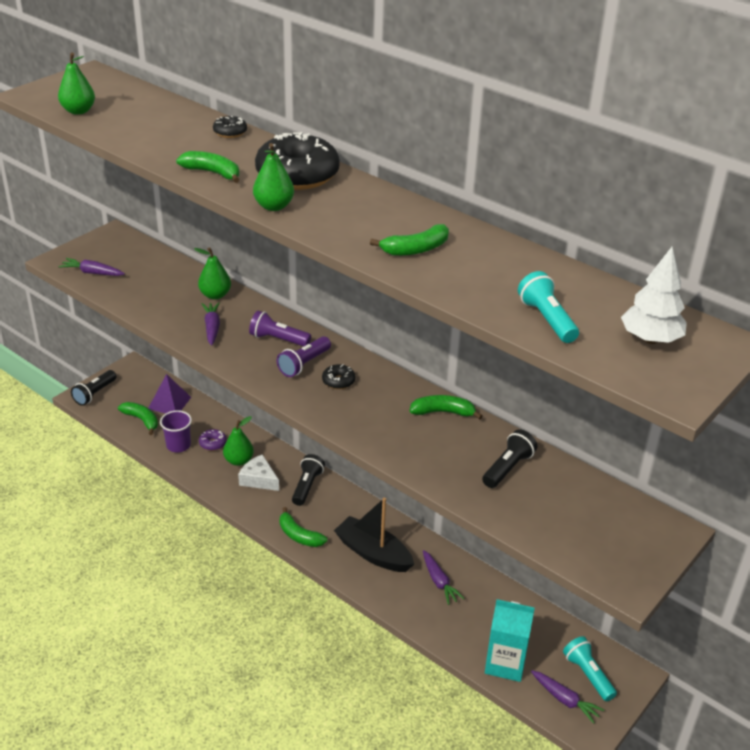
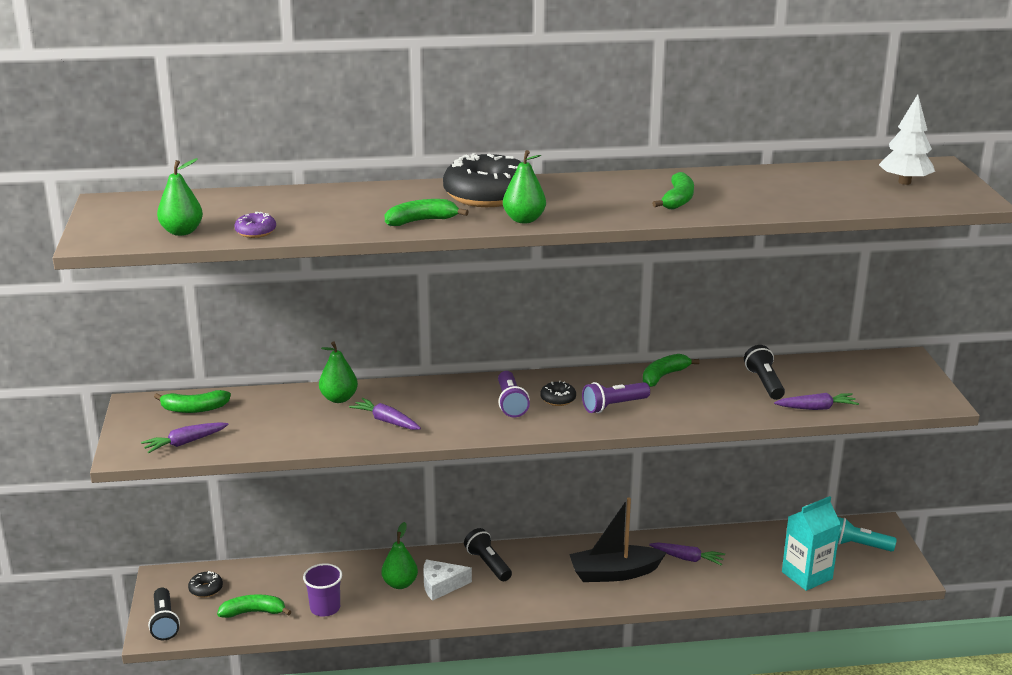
camera: 45 degrees left, 10 degrees down
purple pyramid [148,374,191,413] -> none
purple donut [199,429,227,451] -> purple donut moved to [234,212,276,238]
black donut [213,116,247,138] -> black donut moved to [188,571,223,597]
purple flashlight [249,311,311,347] -> purple flashlight moved to [582,382,650,413]
green banana [280,507,327,547] -> green banana moved to [154,390,231,413]
turquoise flashlight [518,271,579,343] -> none
purple carrot [531,670,604,724] -> purple carrot moved to [774,393,859,410]

